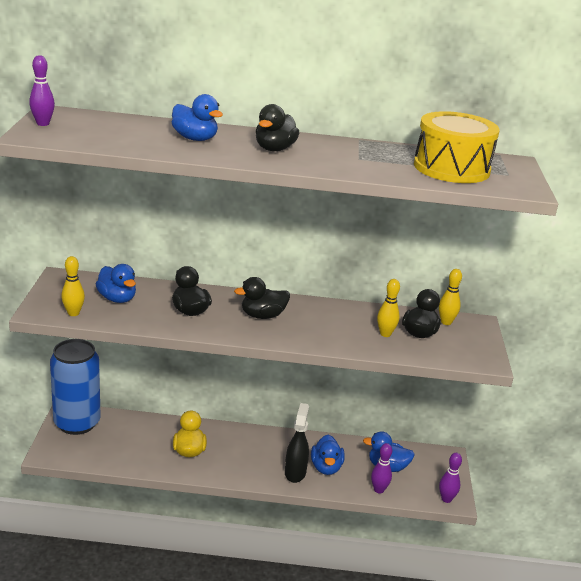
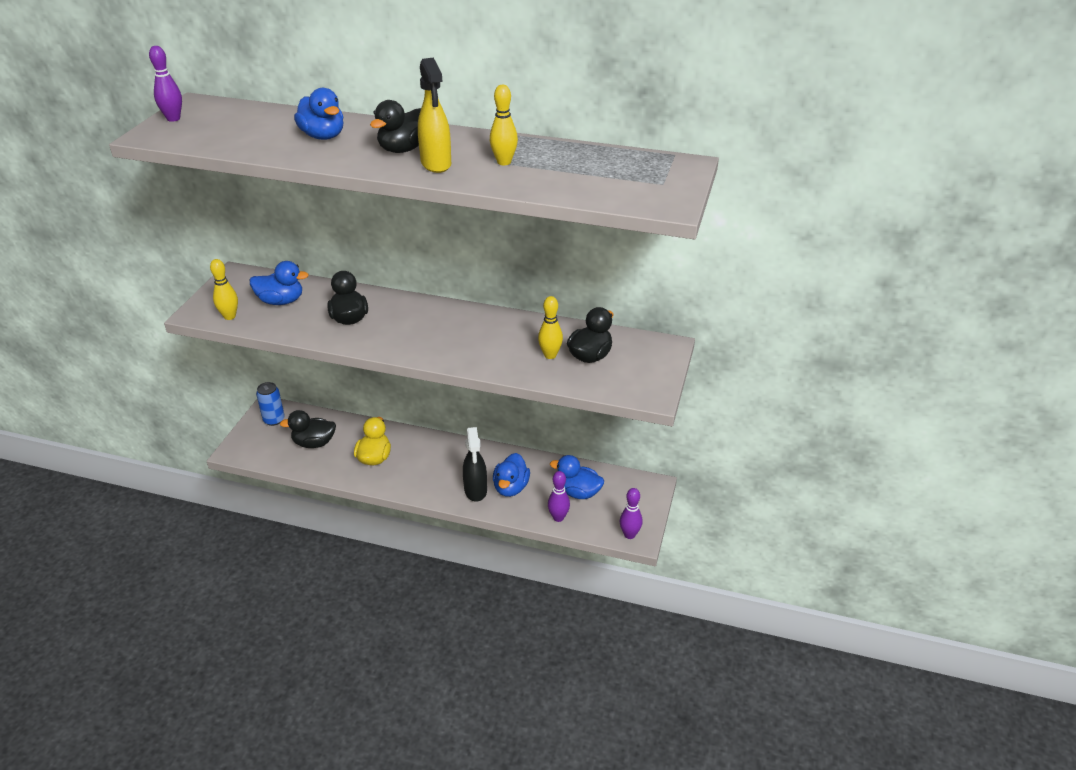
camera: 15 degrees right, 10 degrees up
blue can [50,339,101,435] -> blue can [256,382,285,426], size x0.46
blue duck [96,264,136,303] -> blue duck turned 60 degrees counterclockwise [250,261,309,305]
black duck [234,277,290,319] -> black duck moved to [280,410,336,448]
black spray bottle [285,403,309,483] -> black spray bottle turned 150 degrees clockwise [463,427,487,501]
yellow drum [414,111,500,183] -> none
yellow bowling pin [439,269,462,325] -> yellow bowling pin moved to [490,85,518,165]
none -> yellow spray bottle [418,58,451,173]

